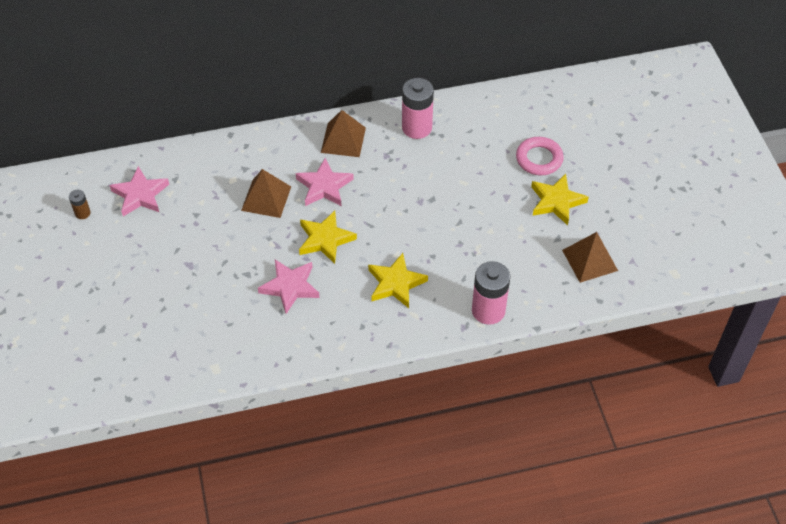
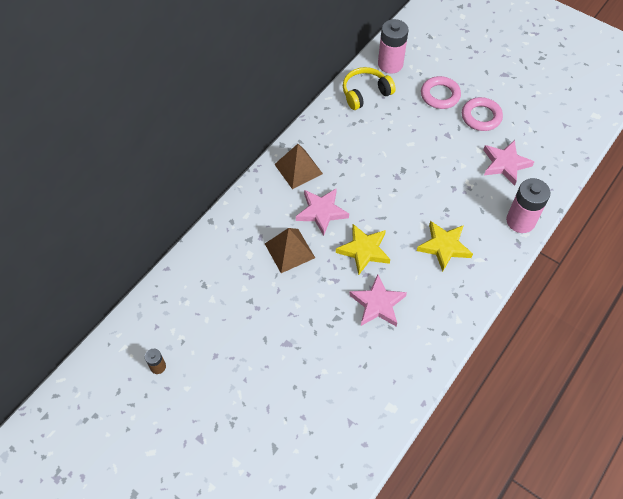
camera: 40 degrees left, 5 degrees up
pink star [109,166,169,216] -> pink star moved to [483,140,534,186]
pink battery [402,78,434,139] -> pink battery moved to [378,19,409,73]
yellow star [531,174,589,225] -> pink ring [462,97,503,131]
brown pyramid [562,232,618,283] -> none
none -> yellow headphones [343,67,396,110]

